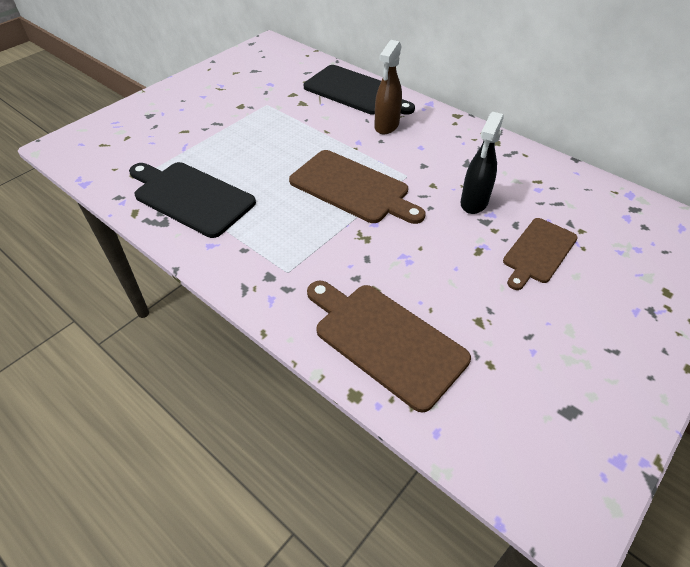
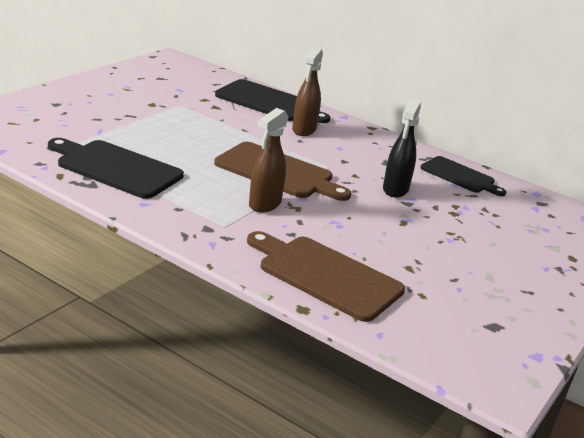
camera: 10 degrees left, 20 degrees down
brown cutting board [503,218,578,290] -> none
none -> brown spray bottle [249,108,289,212]
none -> black cutting board [420,156,506,196]

